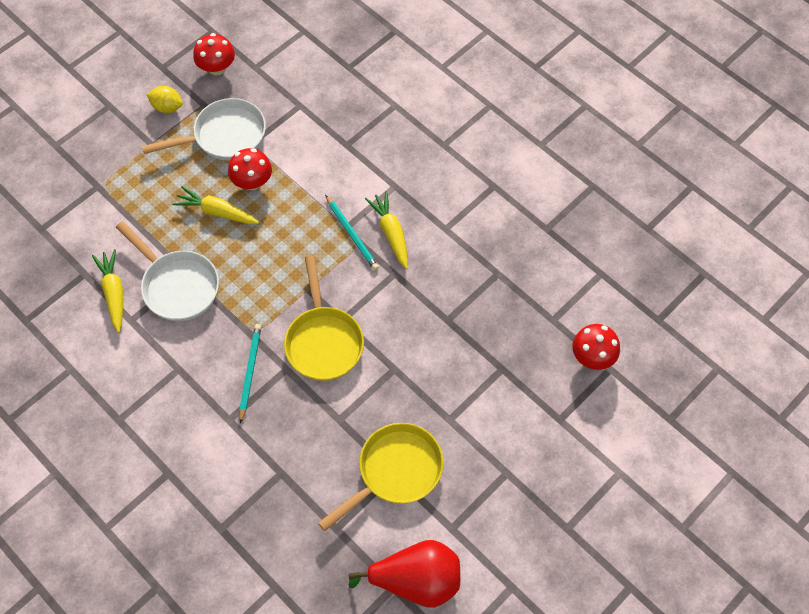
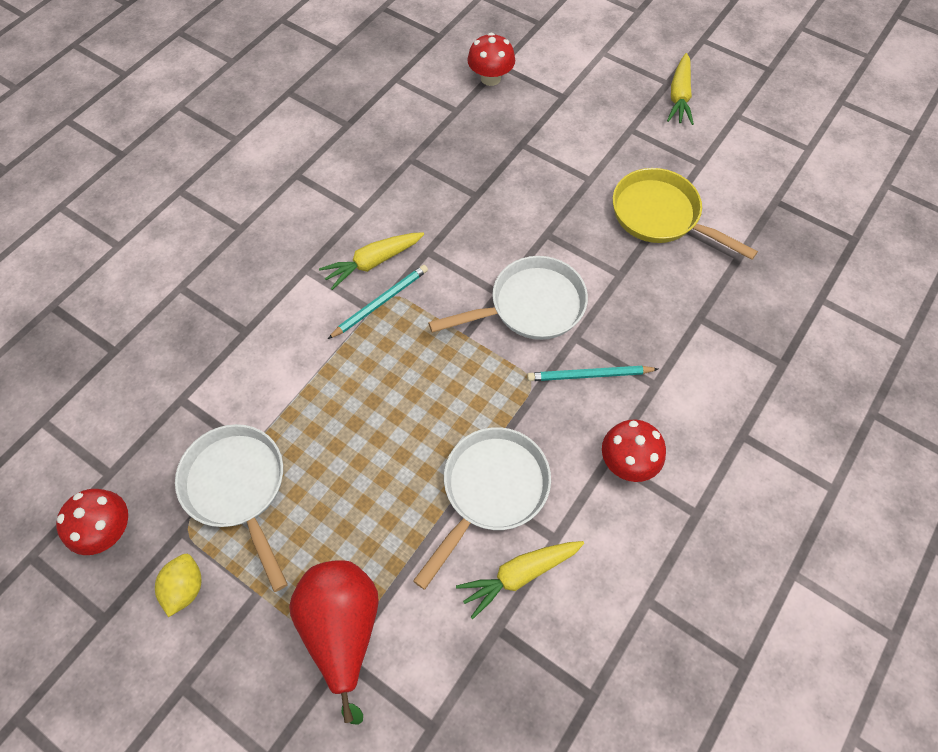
camera: 100 degrees left, 0 degrees up
yellow carrot [172,186,259,224] -> yellow carrot moved to [667,53,694,125]
red mushroom [228,148,272,190] -> red mushroom moved to [602,420,666,482]
yellow pan [284,255,364,381] -> white pan [428,256,588,340]
red pear [348,540,460,608] -> red pear moved to [289,560,379,725]

